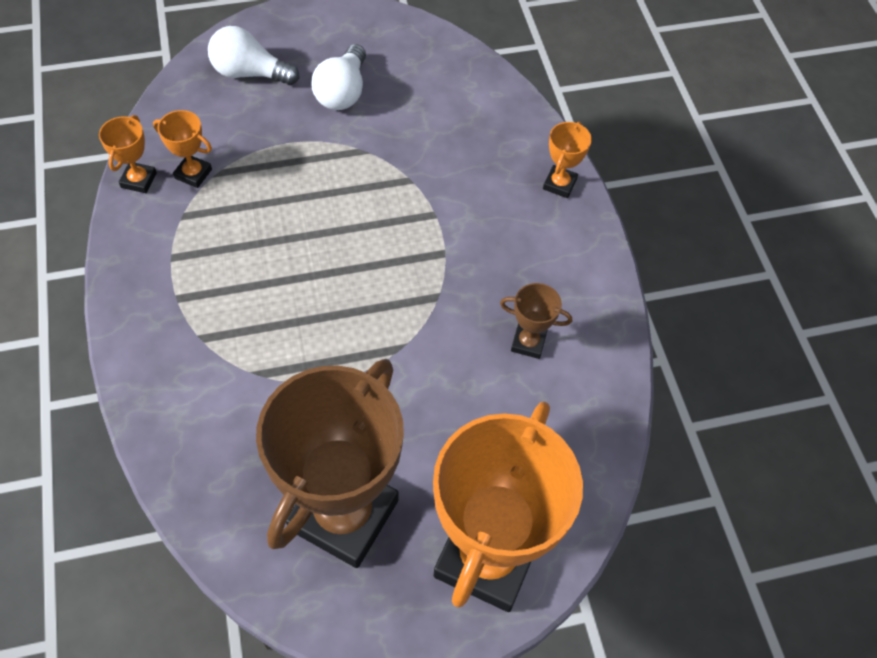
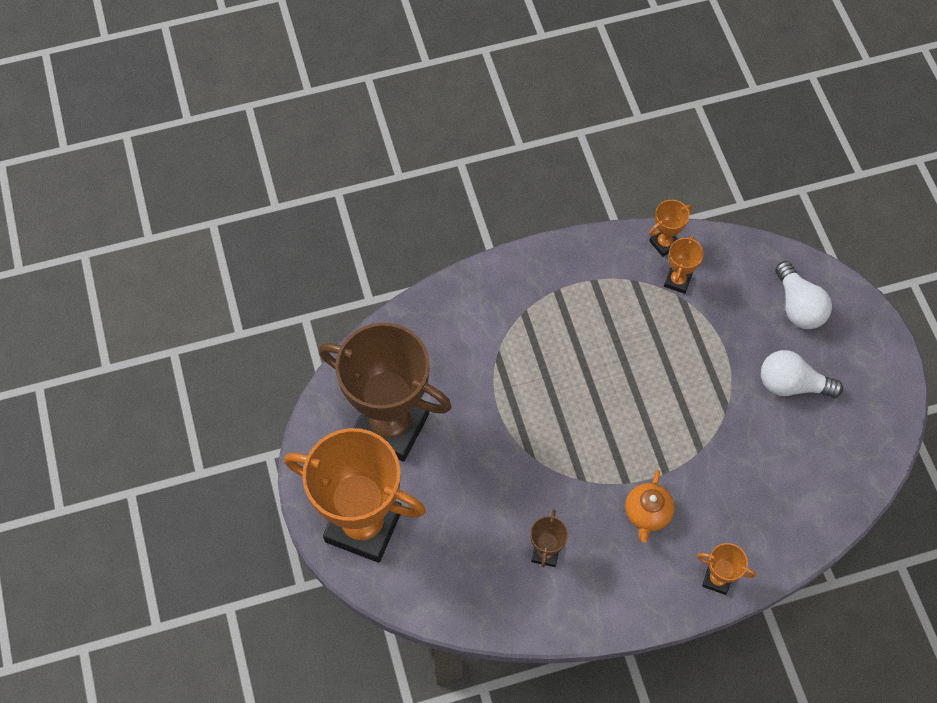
camera: 90 degrees right, 5 degrees up
orange trophy [99,115,157,193] -> orange trophy turned 45 degrees counterclockwise [649,200,692,257]
white light bulb [208,26,299,85] -> white light bulb turned 150 degrees clockwise [775,261,832,329]
none -> orange teapot [625,470,675,543]

